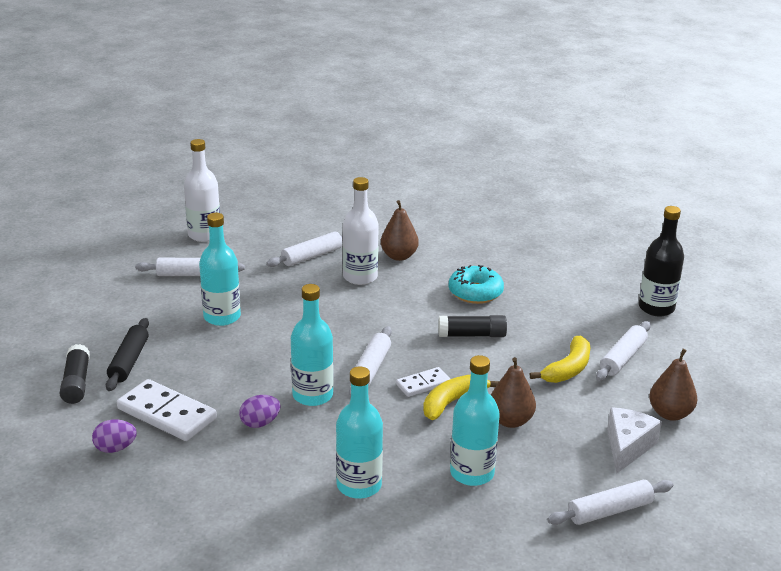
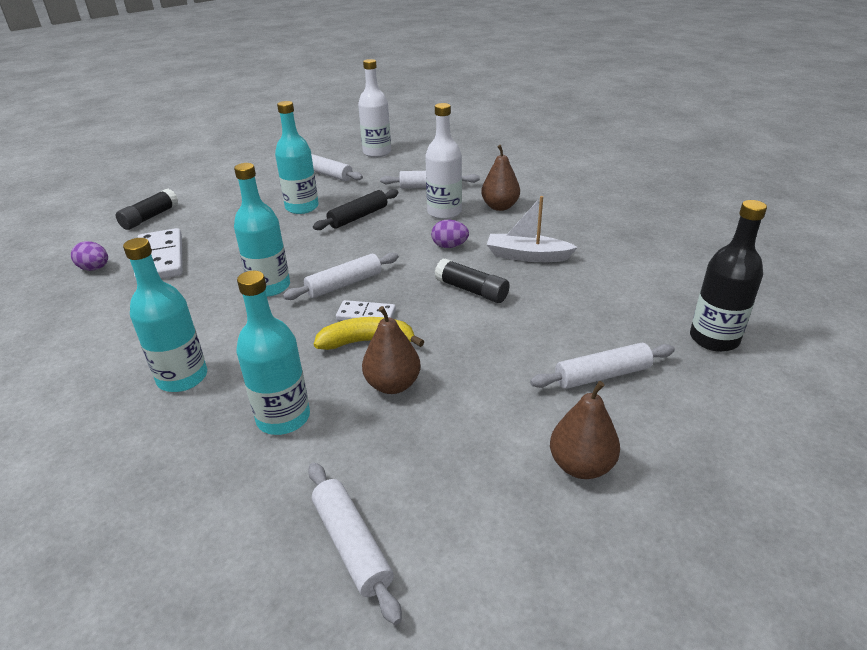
camera: 40 degrees right, 5 degrees up
black rolling pin [106,318,149,391] -> black rolling pin moved to [313,189,399,230]
purple egg [239,395,281,428] -> purple egg moved to [431,220,469,248]
turquoise donut [448,265,504,304] -> white boat [487,196,578,262]
yellow banana [530,336,590,383] -> none
white rolling pin [547,480,673,525] -> white rolling pin turned 45 degrees clockwise [308,462,402,625]
white cheese [607,407,662,473] -> none

